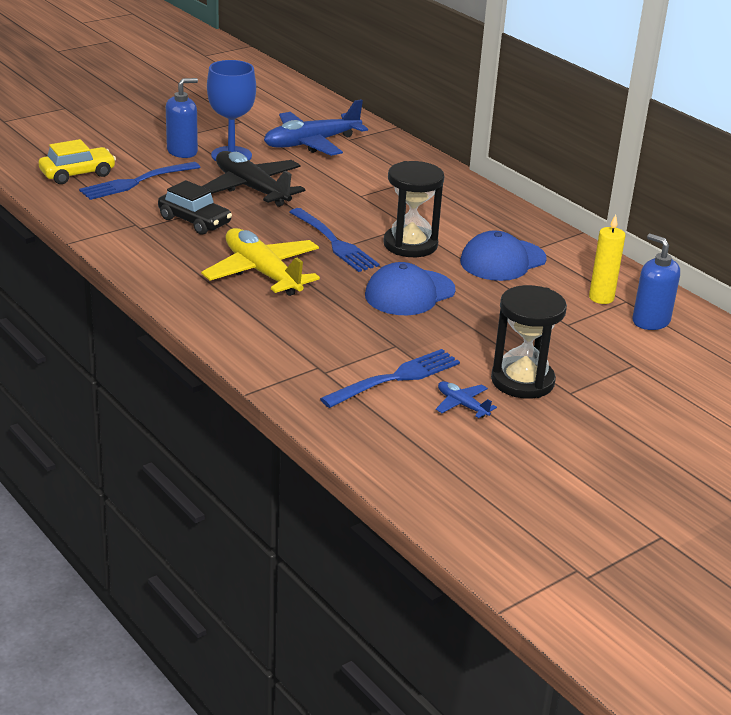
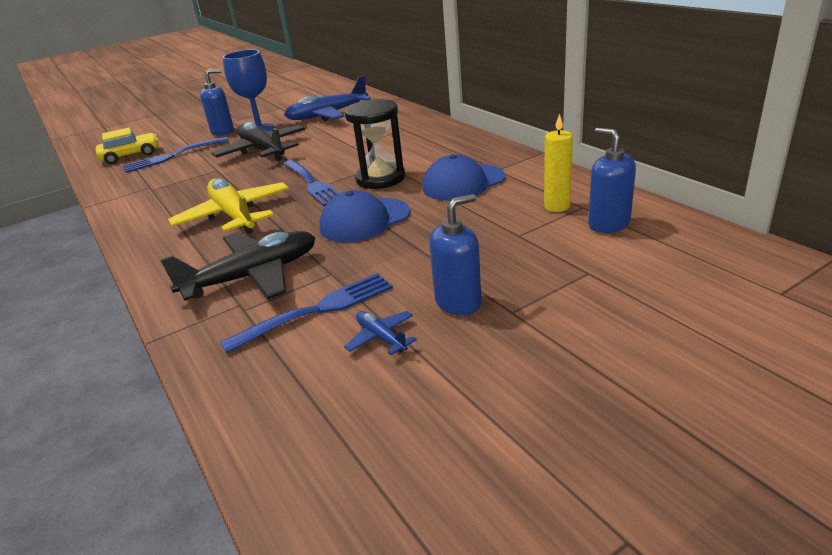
camera: 10 degrees right, 0 degrees up
black car [158,180,232,235] -> none
black hourglass [491,285,567,399] -> blue soap dispenser [429,194,482,315]
none -> black plane [160,231,316,301]

